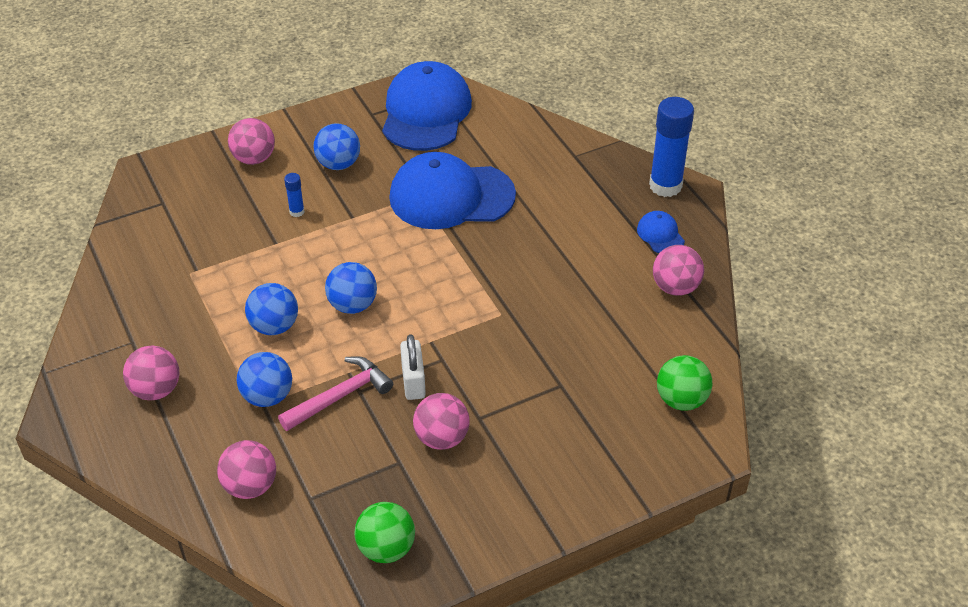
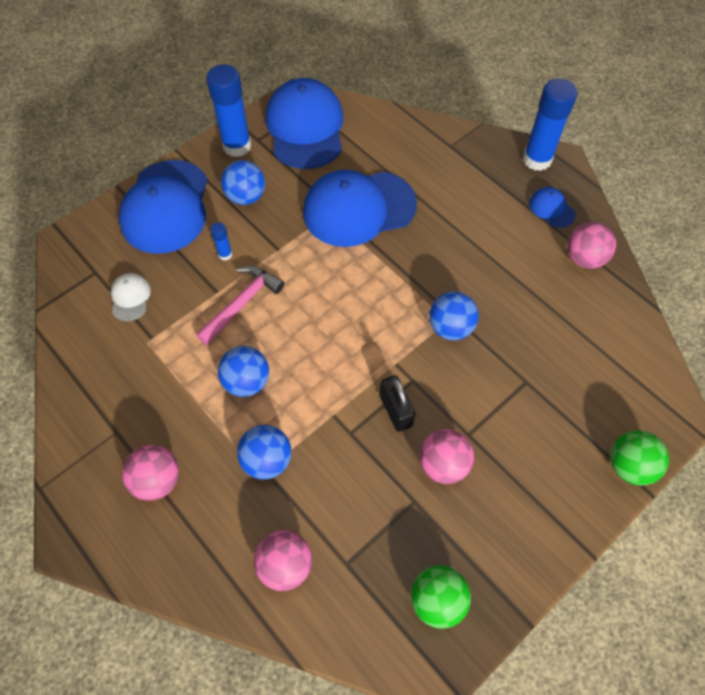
camera: 15 degrees left, 15 degrees up
pink ball [228,118,275,165] -> blue cap [119,160,208,254]
pink hammer [278,356,393,431] -> pink hammer moved to [196,266,284,345]
blue ball [325,262,377,314] -> blue ball moved to [429,291,479,340]
white padlock [400,334,426,400] -> black padlock [379,375,415,432]
green ball [657,355,712,411] -> green ball moved to [610,431,669,486]
none -> white cap [111,273,151,321]
none -> blue glue stick [206,64,252,157]

